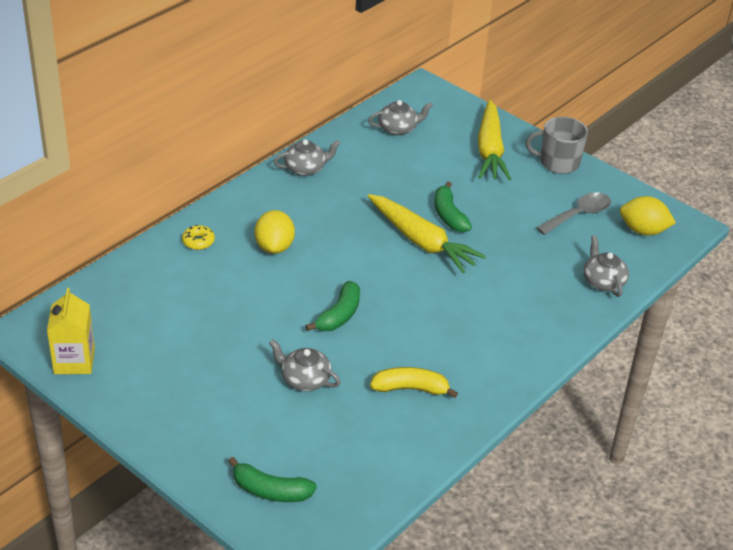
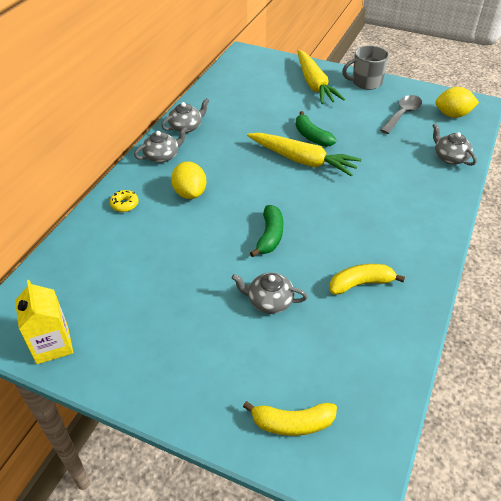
camera: 15 degrees left, 5 degrees up
green banana [228,457,317,502] -> yellow banana [243,401,337,436]
grey teapot [368,100,433,135] -> grey teapot moved to [134,127,188,163]

